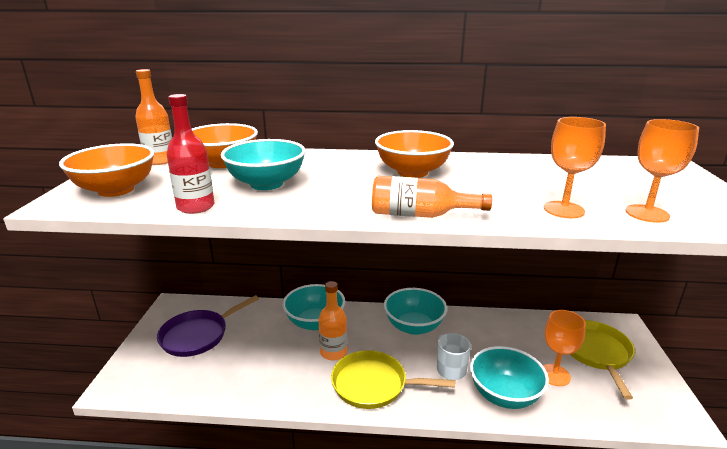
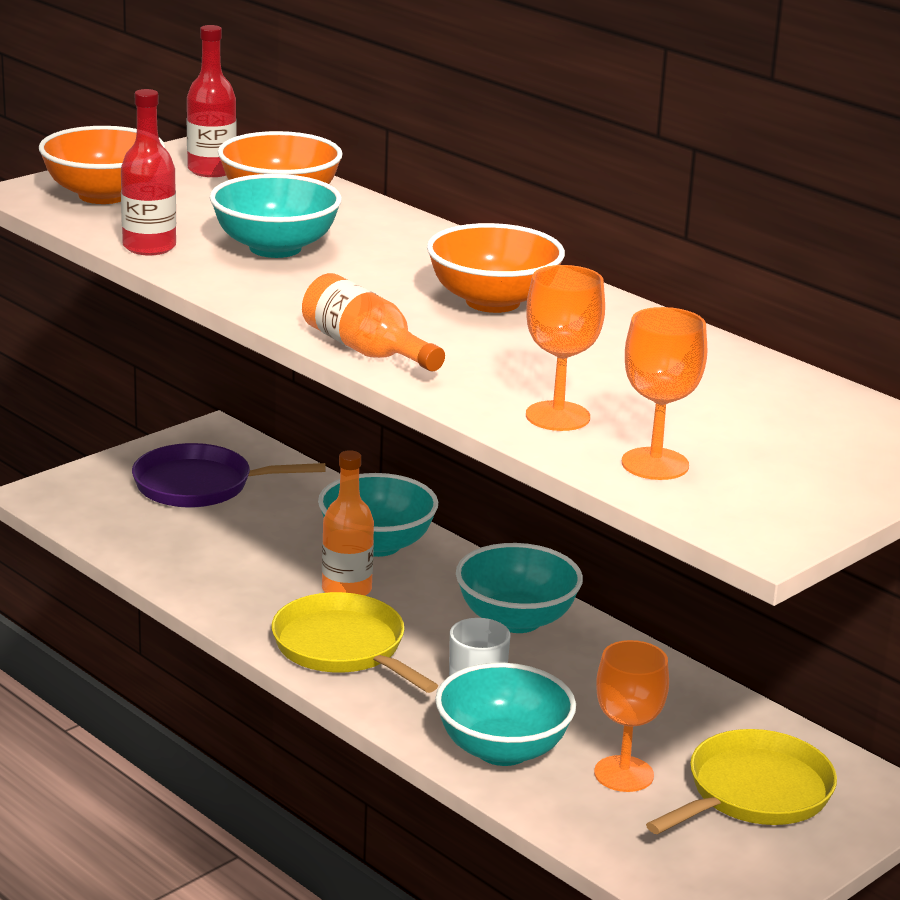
camera: 40 degrees right, 0 degrees up
orange bottle [135,69,172,165] -> red bottle [187,25,237,177]

